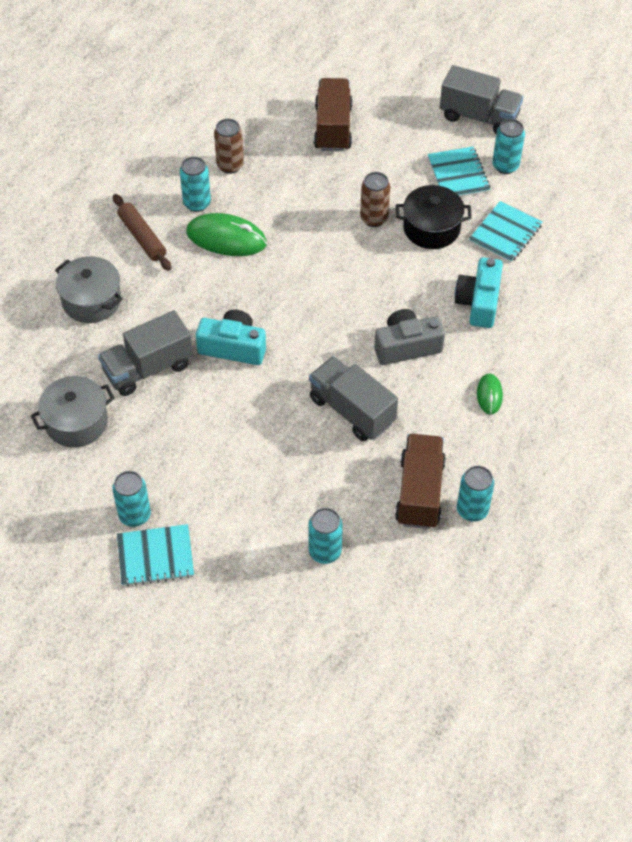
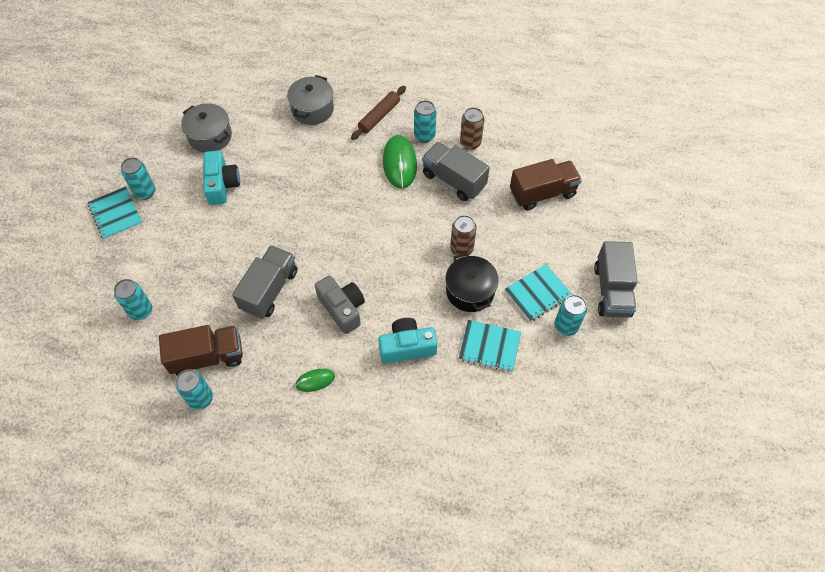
camera: 70 degrees right, 5 degrees up
grey truck [98,310,193,396] -> grey truck moved to [422,142,490,201]
turquoise camera [196,309,266,365] -> turquoise camera moved to [203,151,240,205]

